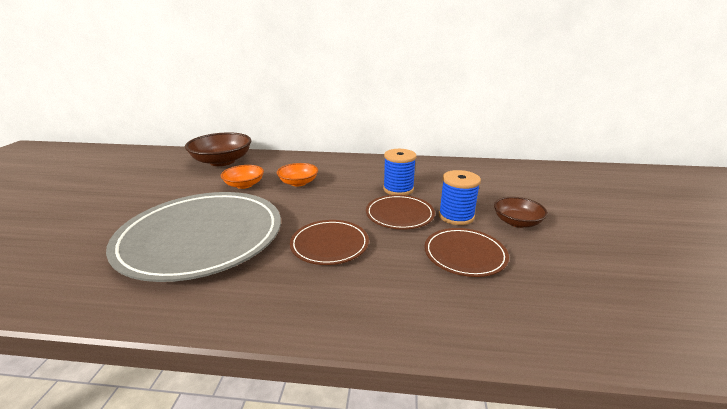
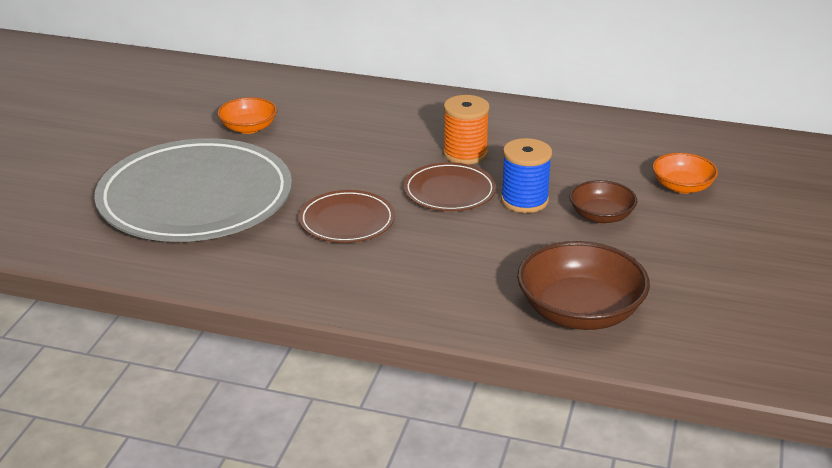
camera: 10 degrees right, 5 degrees up
brown bowl [185,132,251,166] -> brown bowl moved to [517,241,650,330]
orange bowl [277,163,318,187] -> orange bowl moved to [652,153,718,194]
blue spool [383,149,416,195] -> orange spool [443,95,490,165]
brown plate [424,228,509,277] -> none

